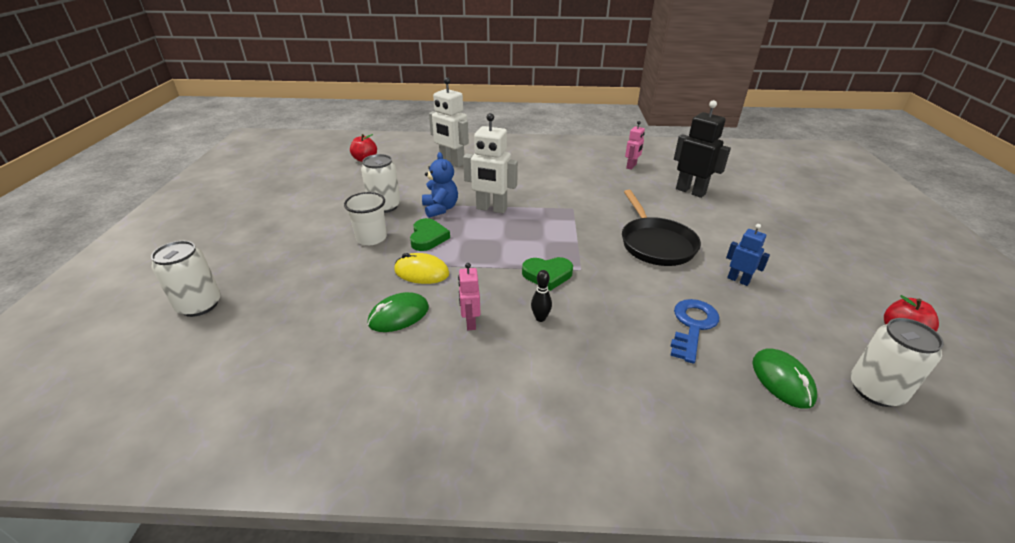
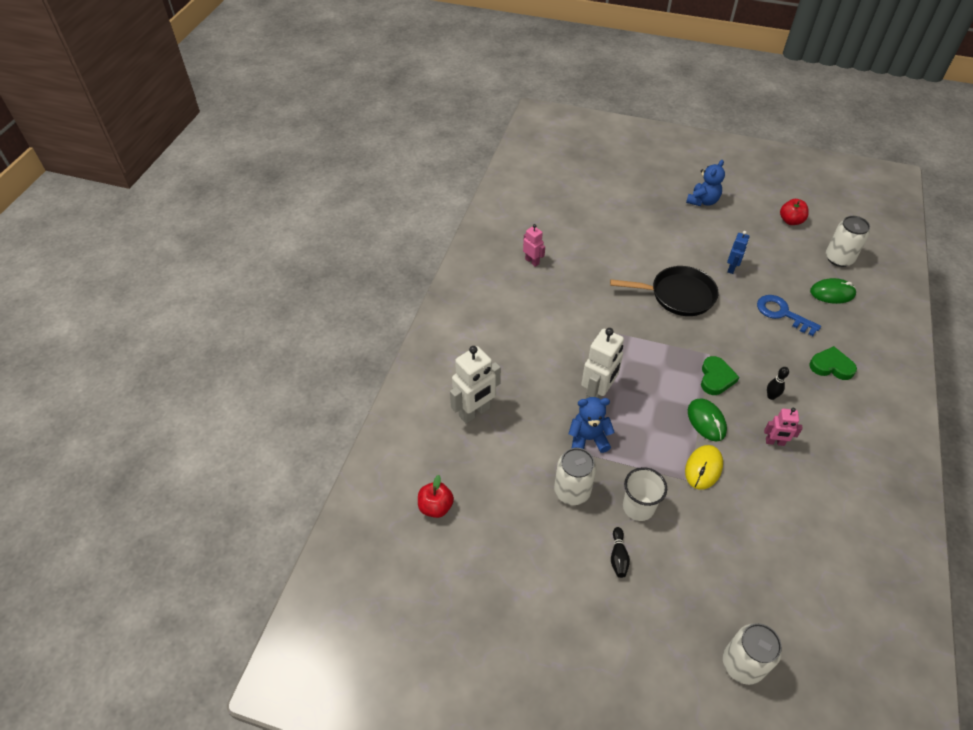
camera: 75 degrees left, 15 degrees up
green mouse [368,292,429,332] -> green mouse moved to [688,398,727,441]
green heart [410,218,450,251] -> green heart moved to [809,346,857,380]
black robot [674,100,731,198] -> none
blue robot [726,224,770,286] -> blue robot turned 150 degrees clockwise [727,231,749,274]
none -> black bowling pin [611,527,630,578]
none -> blue teddy bear [686,160,725,206]

